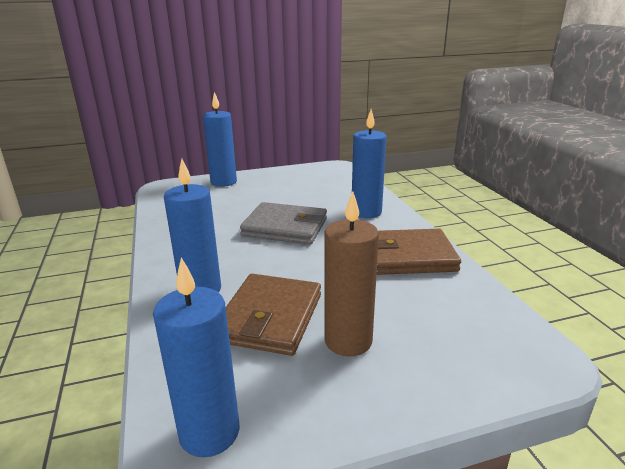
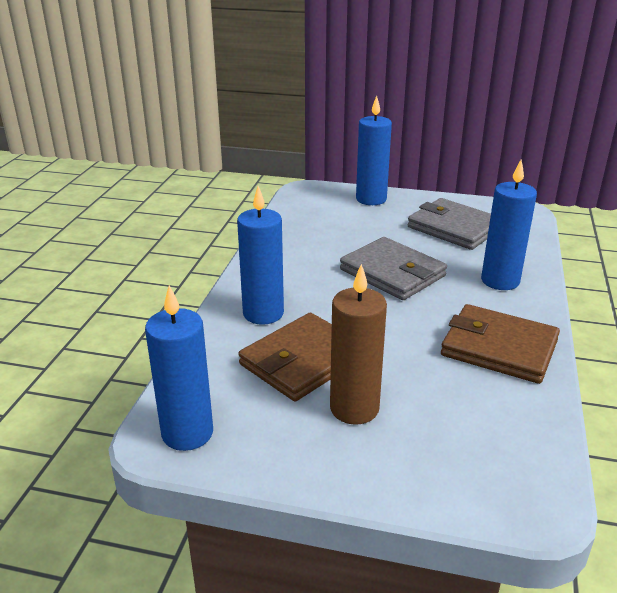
camera: 30 degrees right, 5 degrees up
none -> grey wallet [408,198,491,250]

